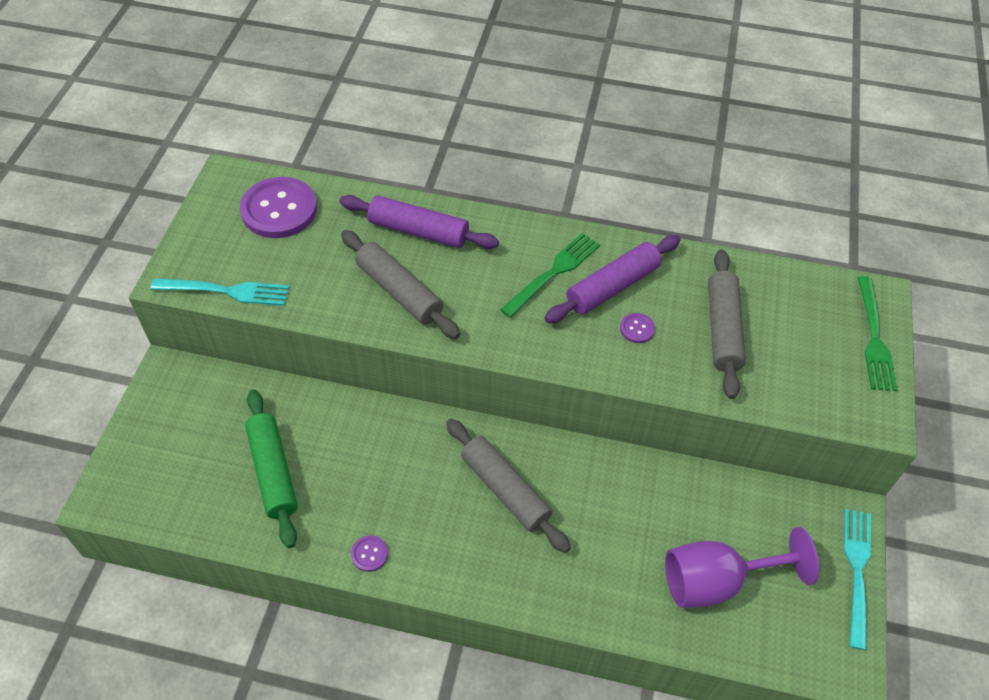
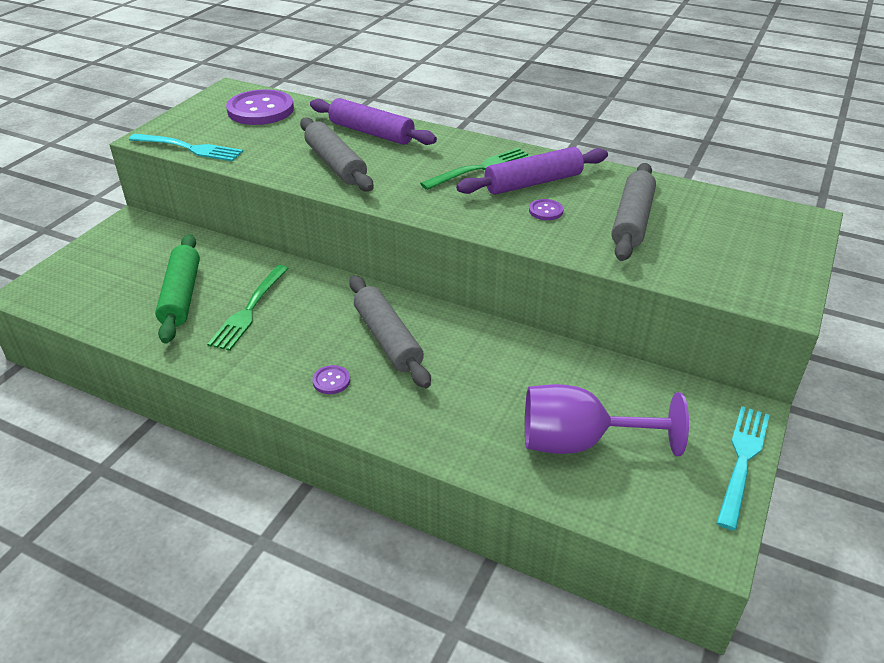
camera: 15 degrees right, 15 degrees down
purple button [351,535,388,572] -> purple button moved to [312,365,350,394]
green fork [857,276,898,391] -> green fork moved to [207,265,289,351]

